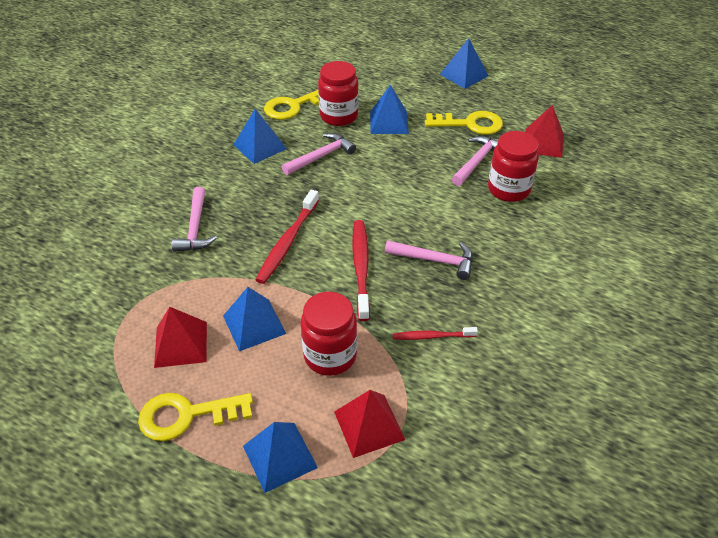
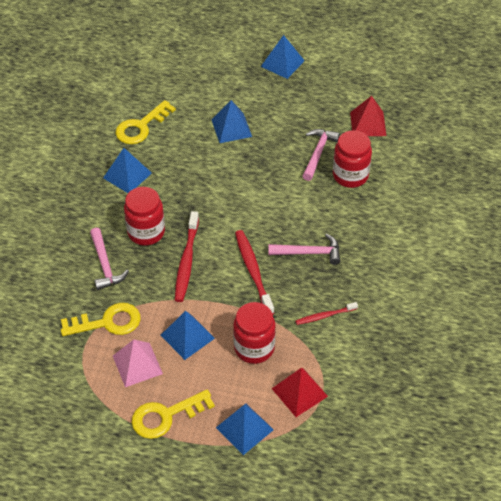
camera: 15 degrees left, 5 degrees up
red pyramid [154,307,207,368] -> pink pyramid [113,339,163,387]
pink hammer [282,133,356,175] -> none
red jar [318,61,358,126] -> red jar moved to [124,187,165,246]
yellow key [425,111,503,135] -> yellow key moved to [61,303,141,336]

